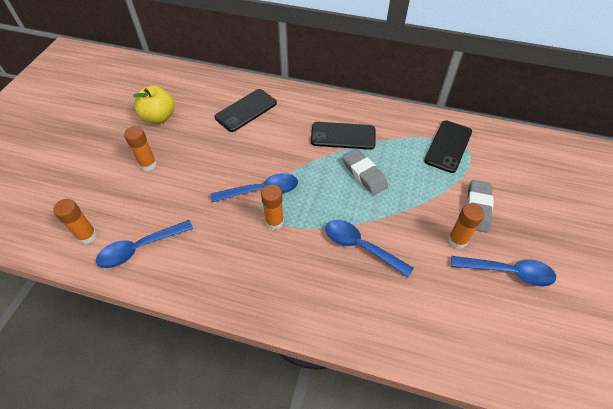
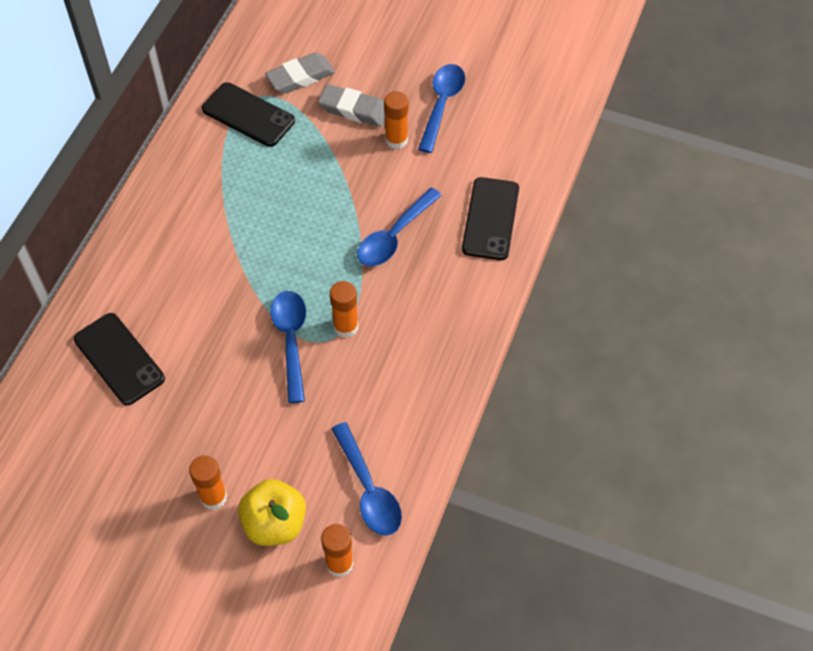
camera: 85 degrees left, 5 degrees up
yellow apple [133,85,175,124] -> yellow apple moved to [238,479,306,546]
black phone [311,122,376,150] -> black phone moved to [462,177,519,260]
grey eraser [342,149,388,195] -> grey eraser moved to [265,52,335,94]

